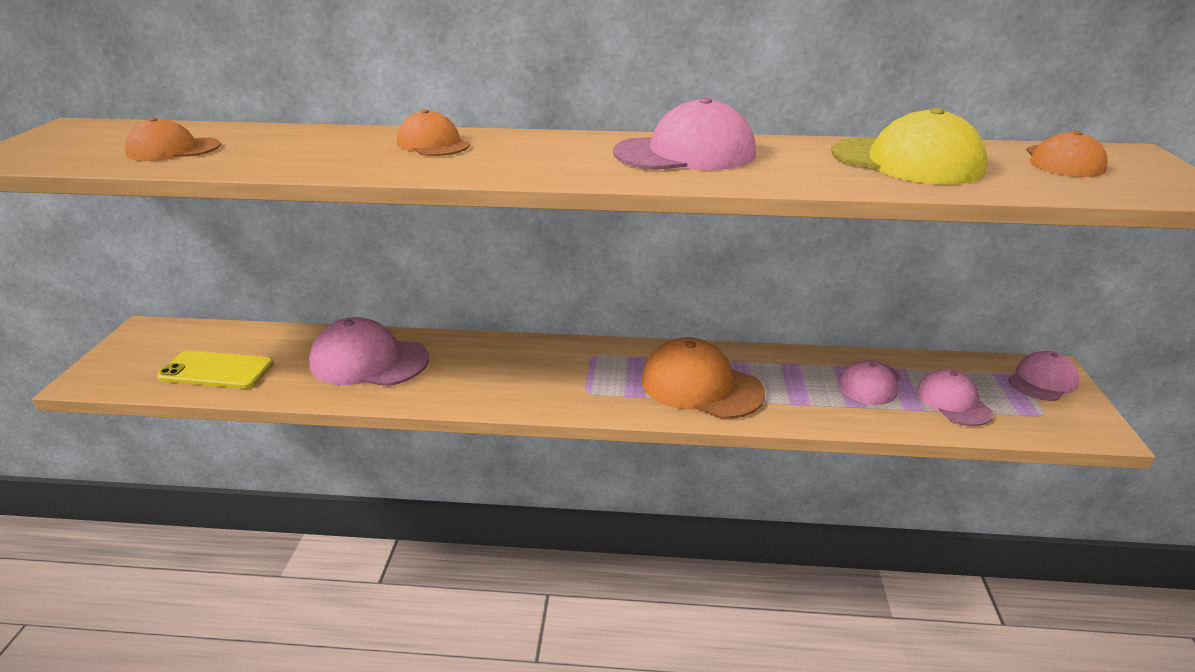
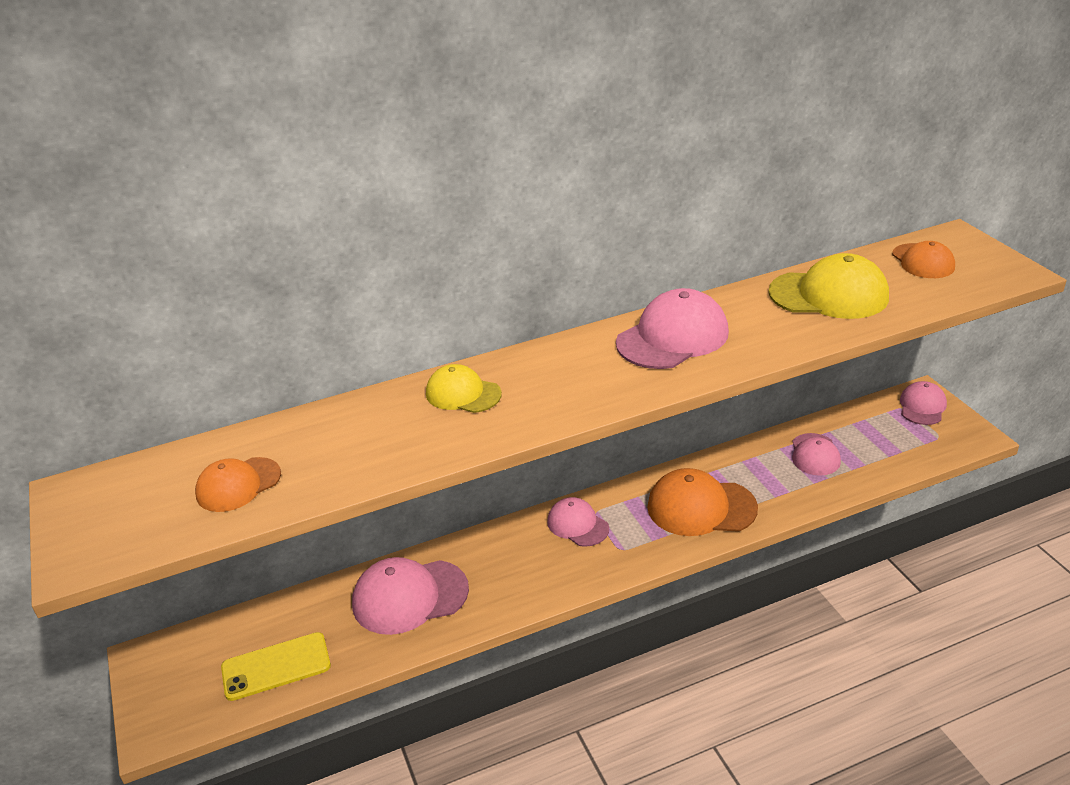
camera: 25 degrees left, 5 degrees up
orange cap [397,110,470,156] -> yellow cap [426,364,502,413]
pink cap [917,369,994,426] -> pink cap moved to [547,497,609,547]

